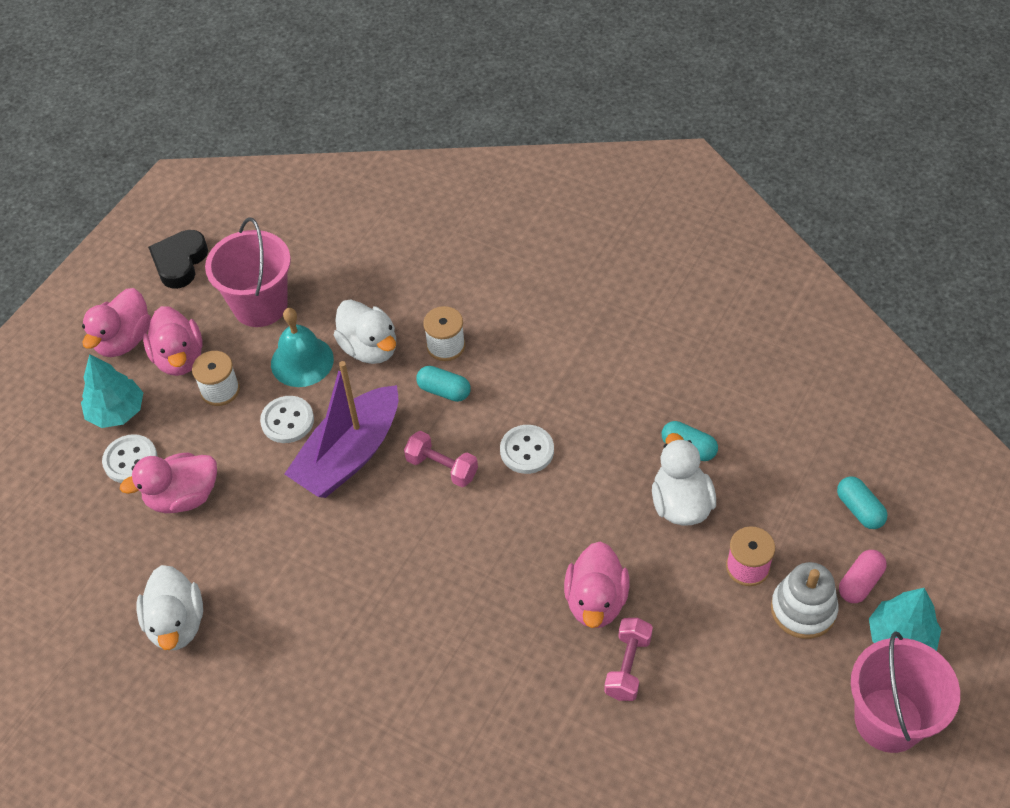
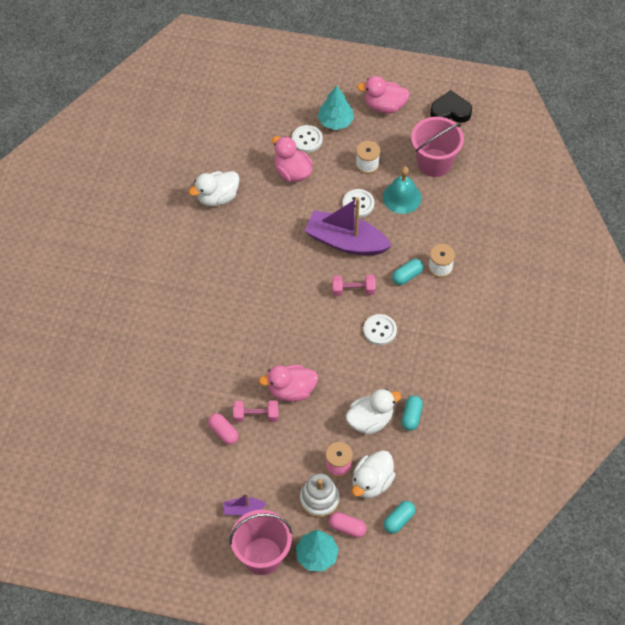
camera: 70 degrees right, 5 degrees up
pink duck [143,306,203,376] -> none
white duck [334,299,396,364] -> white duck moved to [352,450,396,498]
pink dumbbell [404,431,478,487] -> pink dumbbell turned 75 degrees clockwise [332,275,376,296]
turquoise capsule [416,366,471,402] -> turquoise capsule turned 45 degrees clockwise [392,259,423,285]
none -> pink capsule [208,413,239,445]
none -> purple boat [223,493,267,516]

